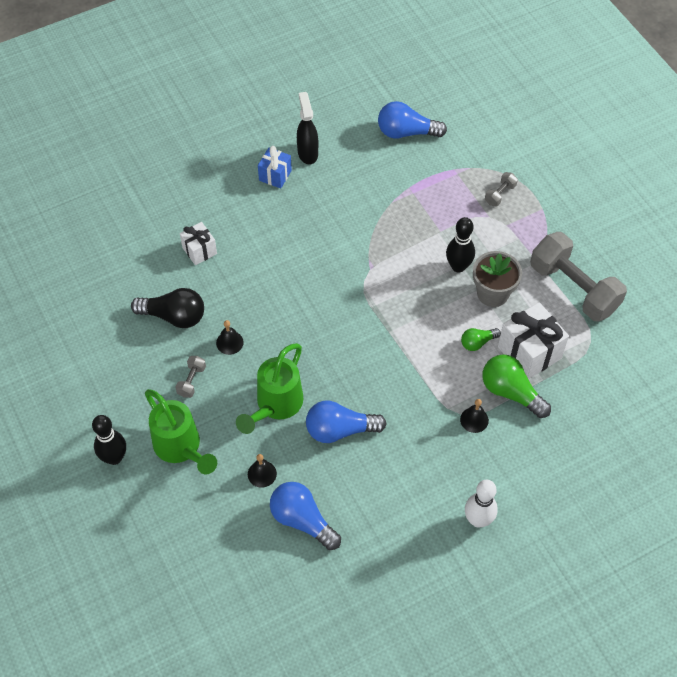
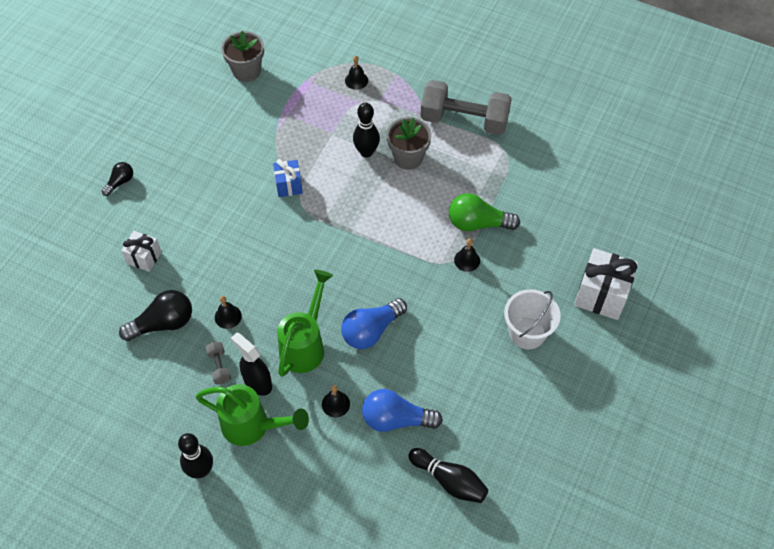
camera: 35 degrees left, 0 degrees up
green watering can [236,343,303,434] -> green watering can turned 150 degrees counterclockwise [277,270,333,377]
blue gift [258,146,292,189] -> blue gift moved to [273,159,303,197]
black spray bottle [297,92,318,164] -> black spray bottle moved to [231,332,272,396]
blue light bulb [378,101,447,139] -> grey flower pot [221,31,264,82]
green light bulb [461,328,501,351] -> none
white bowling pin [465,480,498,528] -> white bucket [504,289,561,349]
grey dumbbell [485,172,518,206] -> black bell [345,56,368,90]
white gift [498,302,569,379] -> white gift moved to [574,248,638,320]
none -> black light bulb [102,162,133,196]
none -> black bowling pin [408,448,488,503]

